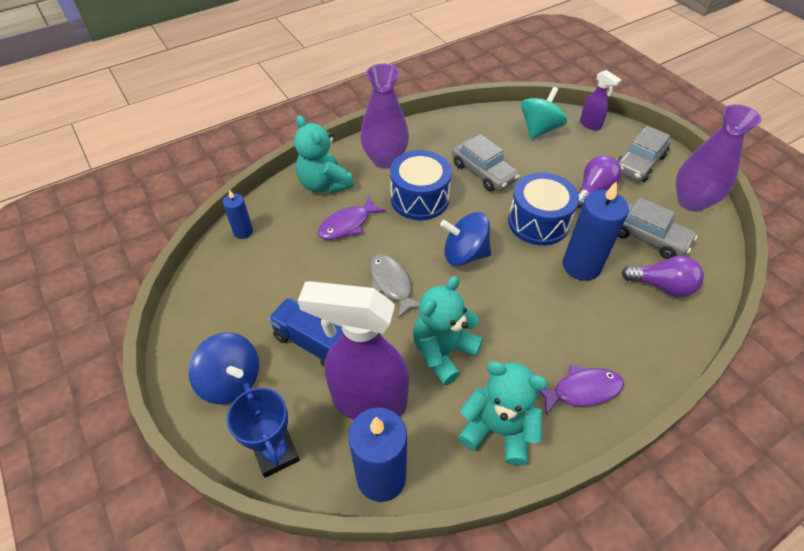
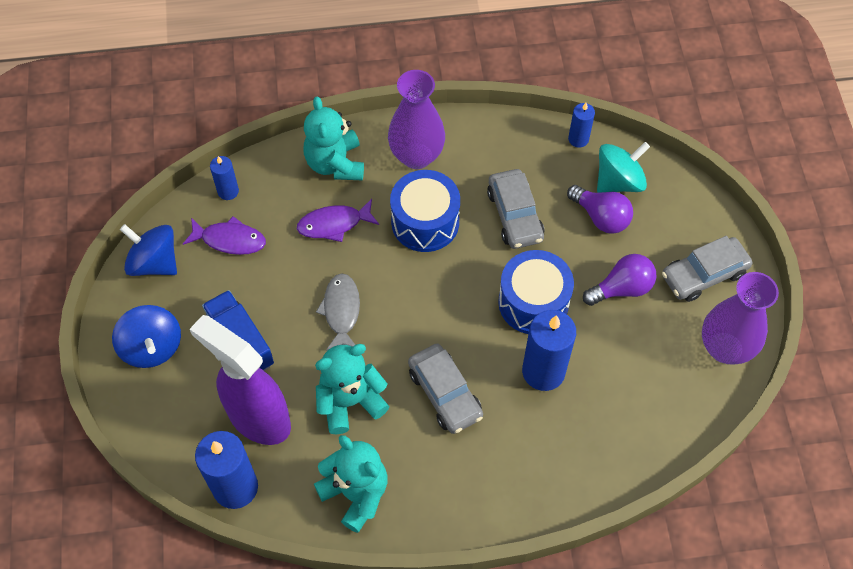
camera: 25 degrees right, 10 degrees up
blue trophy [227,383,300,478] -> none
blue spinning top [440,212,491,266] -> blue spinning top moved to [120,224,177,276]
purple fish [538,365,624,415] -> purple fish moved to [183,216,266,255]
purple spray bottle [580,70,621,130] -> none
grey car [618,198,697,259] -> grey car moved to [408,344,483,434]
purple light bulb [621,256,704,297] -> purple light bulb moved to [567,185,633,234]
none -> blue candle [568,103,595,148]

